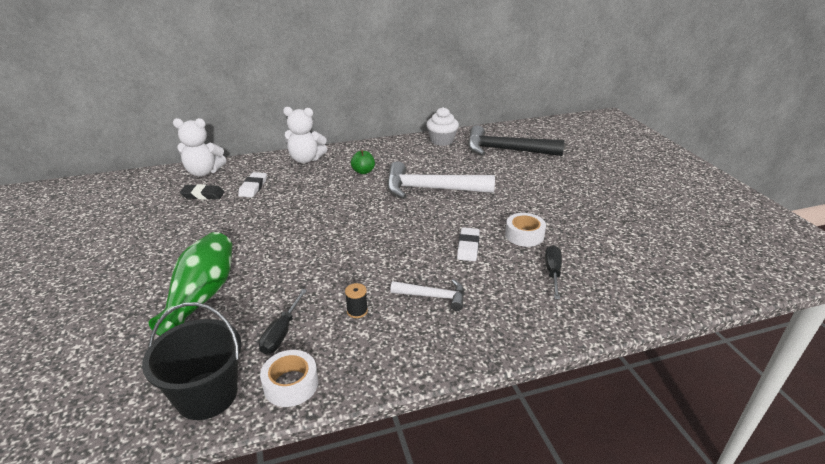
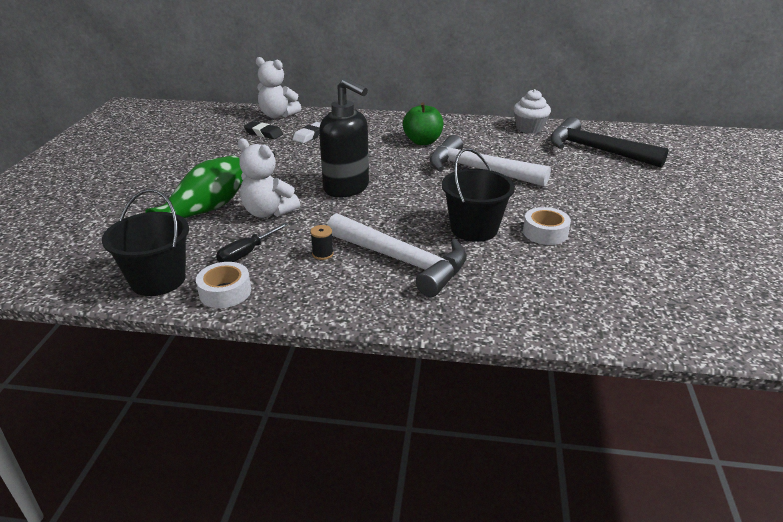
camera: 25 degrees right, 0 degrees up
white teddy bear [283,107,327,163] -> white teddy bear moved to [238,138,300,218]
green apple [351,150,375,174] -> green apple [403,103,443,145], size x1.57
white hammer [390,279,465,311] -> white hammer [327,213,467,297], size x1.93
white eraser [457,227,480,261] -> black bucket [442,148,515,242]
black screwdriver [545,245,562,300] -> none
none -> black soap dispenser [319,78,369,197]

